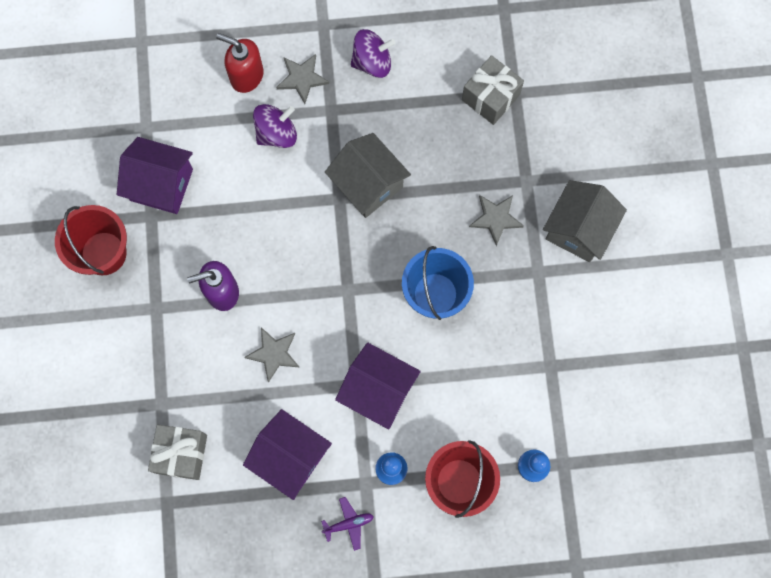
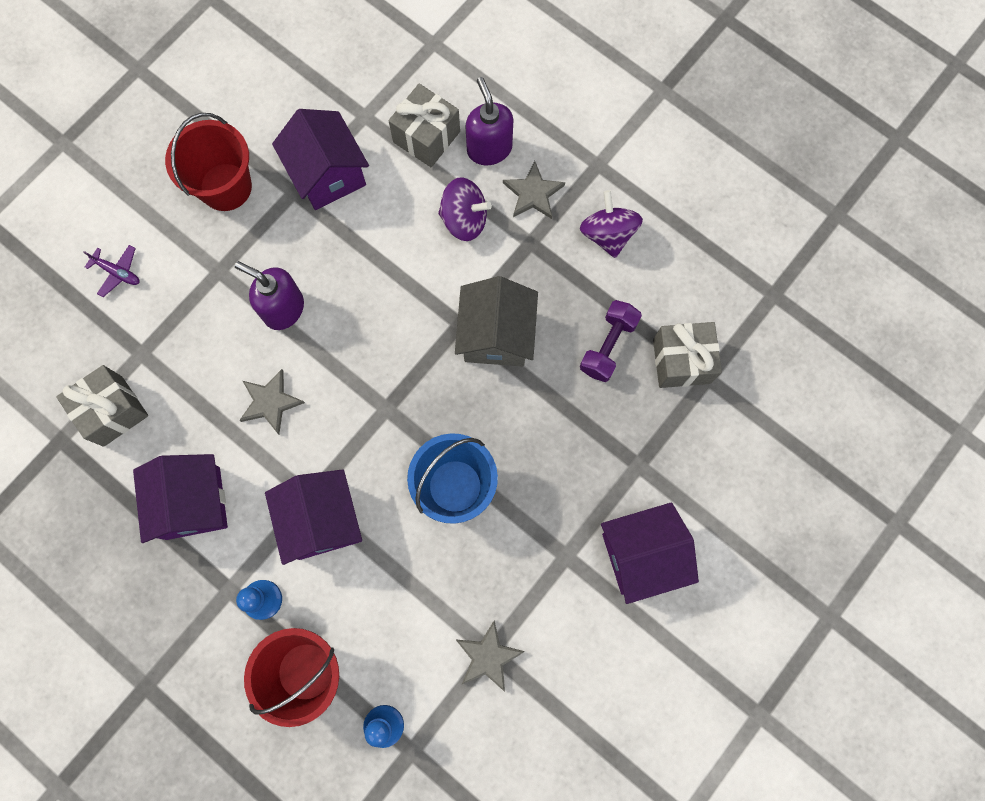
camera: 45 degrees right, 0 degrees up
red soap dispenser [216,33,263,93] -> purple soap dispenser [466,77,514,165]
purple plane [321,497,374,551] -> purple plane moved to [84,245,140,297]
purple spinning top [351,29,395,78] -> purple spinning top turned 135 degrees counterclockwise [580,190,643,258]
grey star [469,195,524,246] -> grey star moved to [456,620,525,692]
grey house [543,180,627,262] -> purple house [601,502,699,604]
none -> grey gift [389,84,460,168]
none -> purple dumbbell [580,300,642,382]

